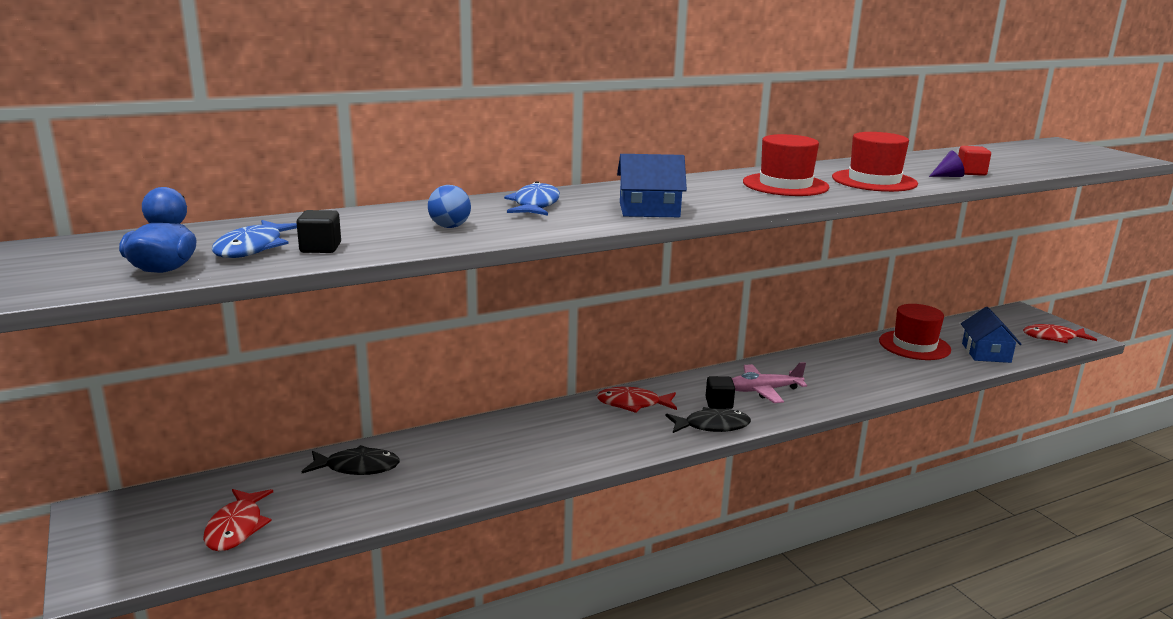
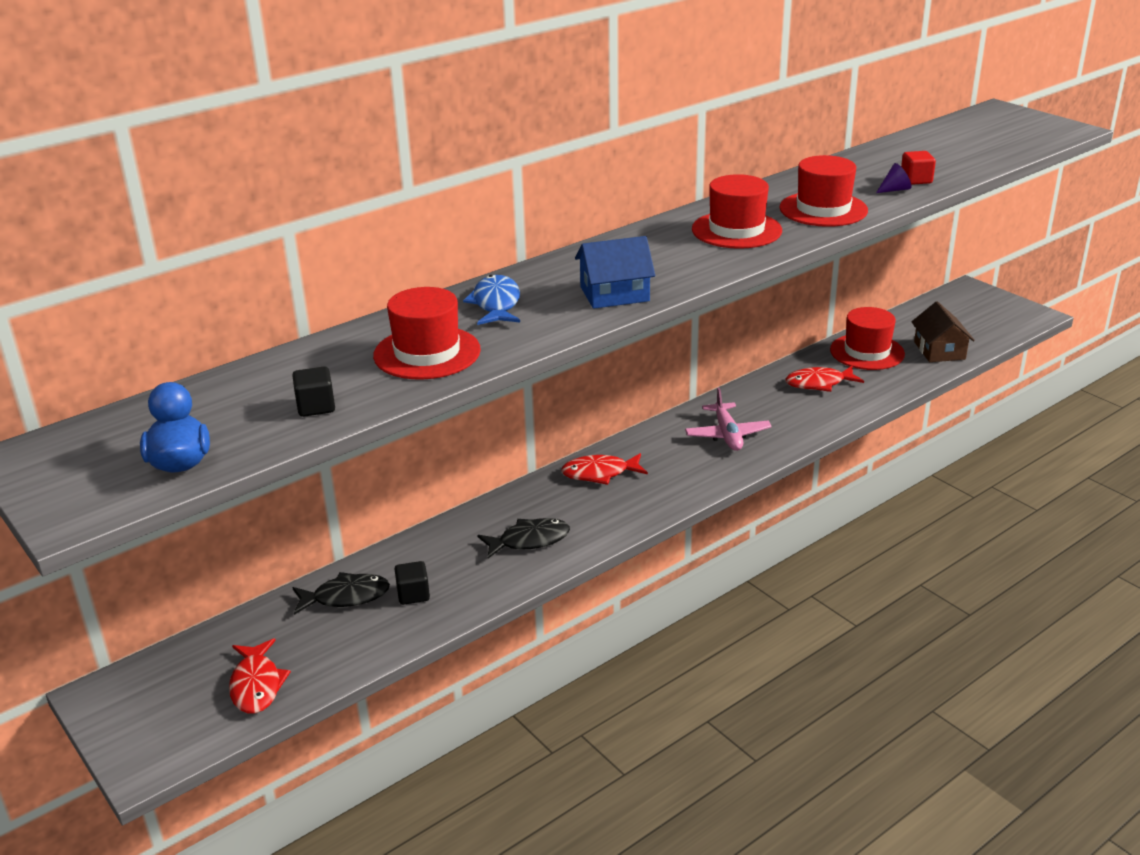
camera: 10 degrees left, 10 degrees up
blue fish [212,220,297,258] -> none
blue ball [428,185,471,228] -> red hat [373,287,481,380]
black fish [665,407,751,433] -> black fish moved to [477,518,570,559]
black cube [706,376,735,409] -> black cube moved to [395,561,430,605]
pink plane [732,362,807,403] -> pink plane turned 75 degrees counterclockwise [685,388,772,451]
blue house [961,307,1022,363] -> brown house [912,301,975,362]
red fish [1023,324,1097,343] -> red fish moved to [786,366,864,392]

